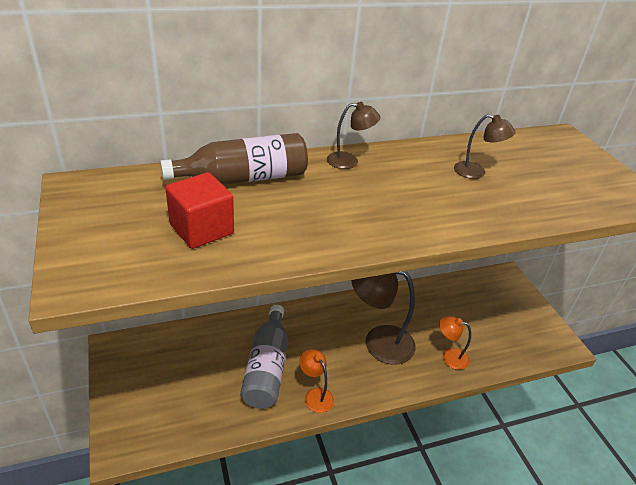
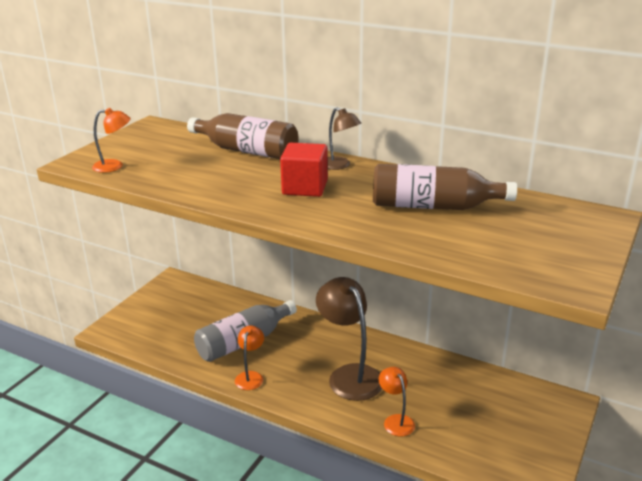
camera: 50 degrees right, 10 degrees down
red cube [165,172,234,249] -> red cube moved to [280,143,328,197]
brown lamp [454,114,516,179] -> brown bottle [373,164,517,210]
none -> orange lamp [92,108,131,173]

